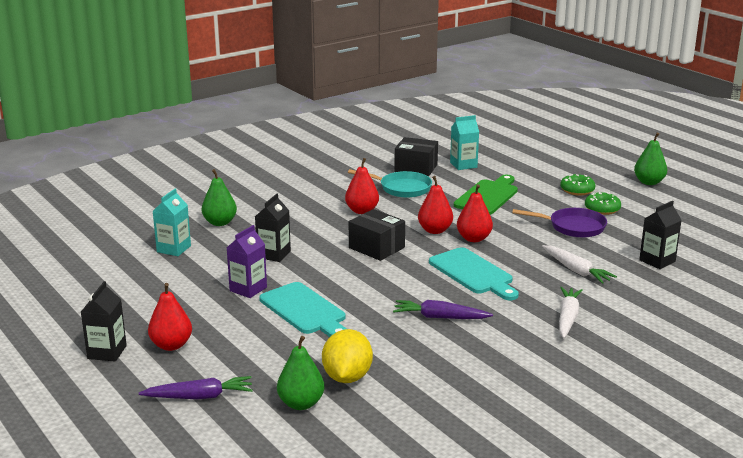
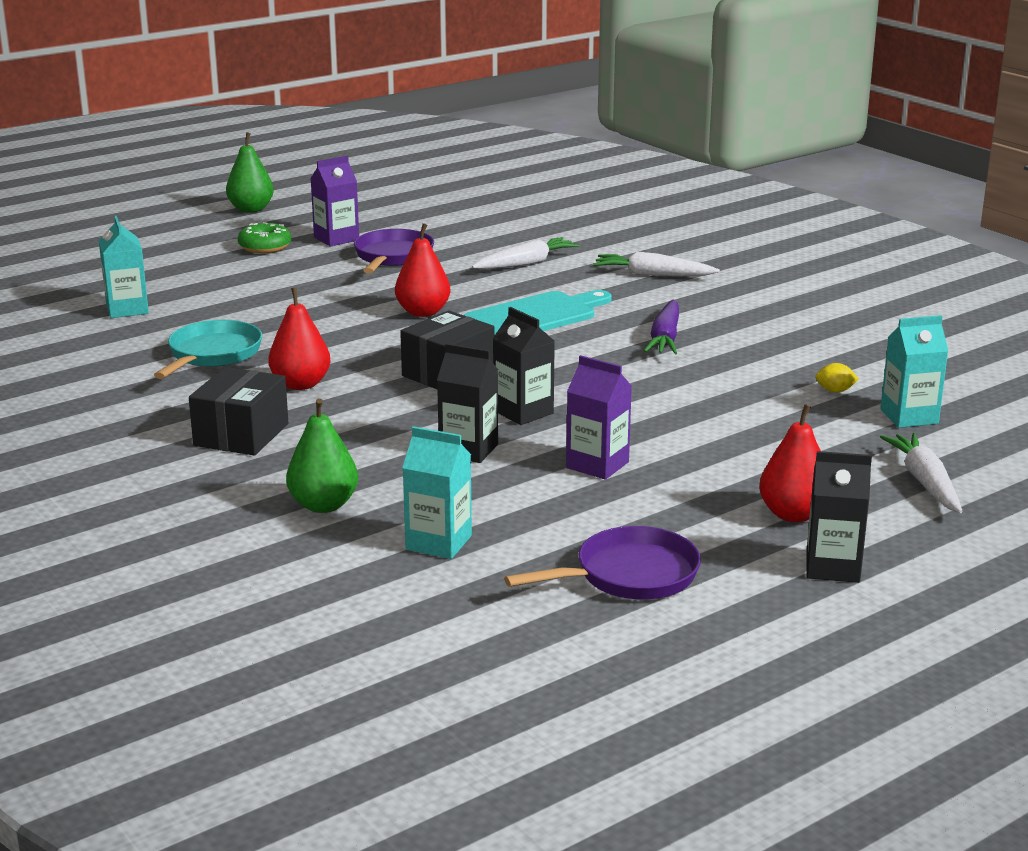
camera: 90 degrees left, 0 degrees up
purple carrot [139,376,253,399] -> white carrot [880,433,963,513]
turquoise cutting board [259,282,347,337] -> none
green pear [277,336,324,410] -> turquoise carton [880,315,949,428]
yellow lemon [322,329,373,383] -> yellow lemon [815,363,859,392], size x0.43
black box [394,137,438,176] -> black box moved to [189,367,289,456]
red pear [418,176,453,234] -> none
green cutting board [454,175,518,215] -> none
green donut [585,192,621,215] -> purple carton [310,156,359,247]
black carton [639,201,681,269] -> black carton moved to [493,307,555,425]
none -> purple pan [504,526,701,599]

